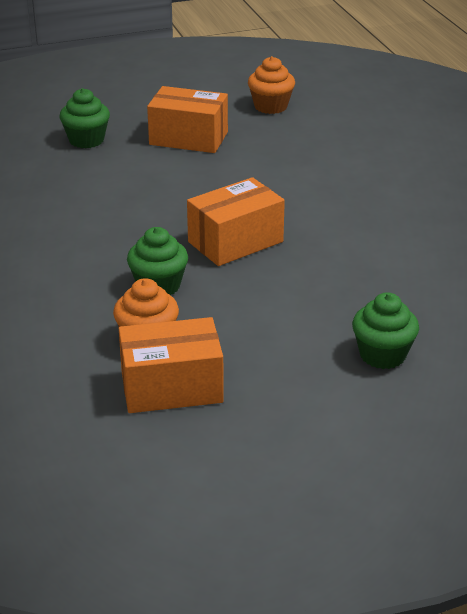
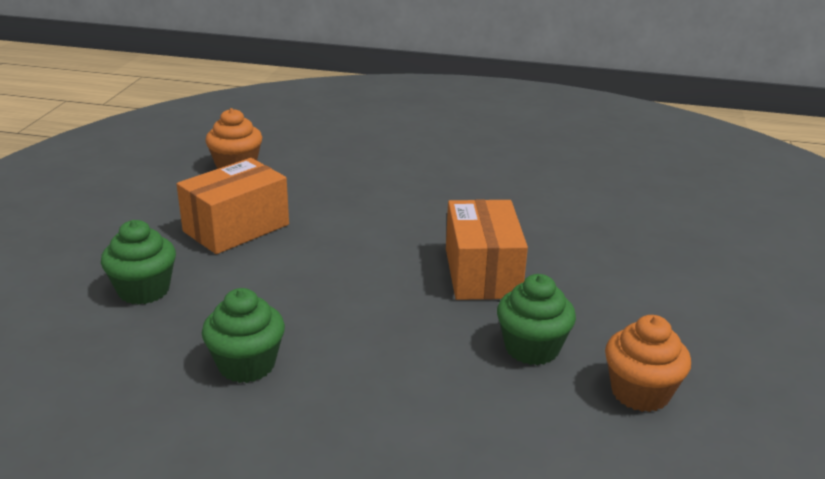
camera: 60 degrees left, 5 degrees down
orange box [119,317,224,413] -> none
green cupcake [352,292,419,369] -> green cupcake moved to [202,288,285,383]

